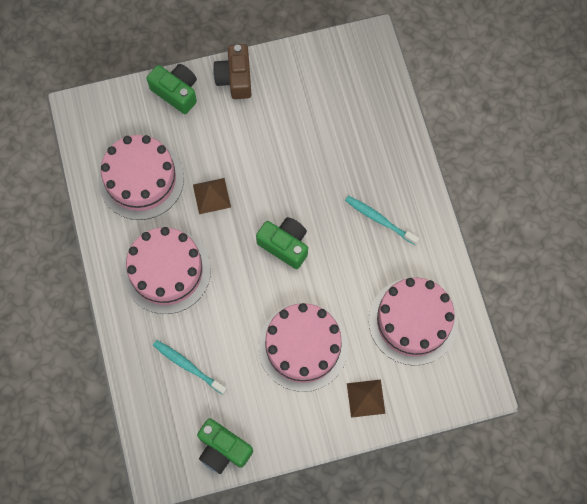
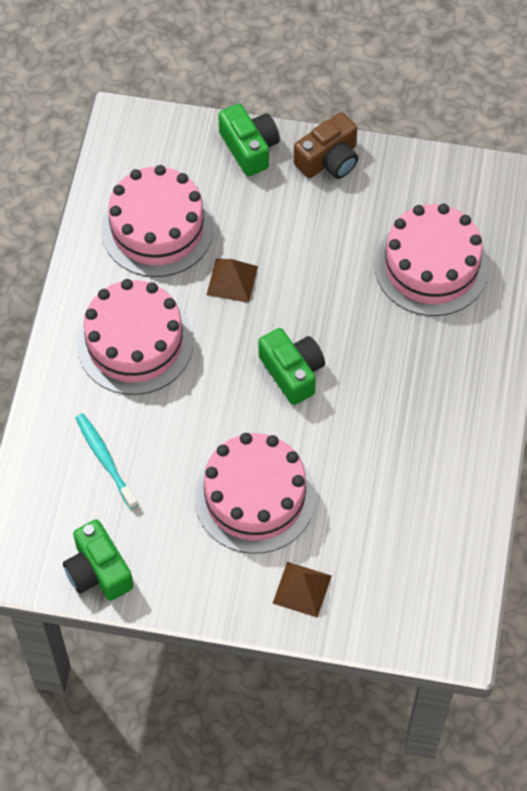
camera: 25 degrees right, 10 degrees down
brown camera [213,44,252,99] -> brown camera turned 150 degrees counterclockwise [294,112,358,179]
turquoise toothbrush [345,195,419,245] -> none
pink cake [369,278,458,365] -> pink cake moved to [375,204,489,316]

